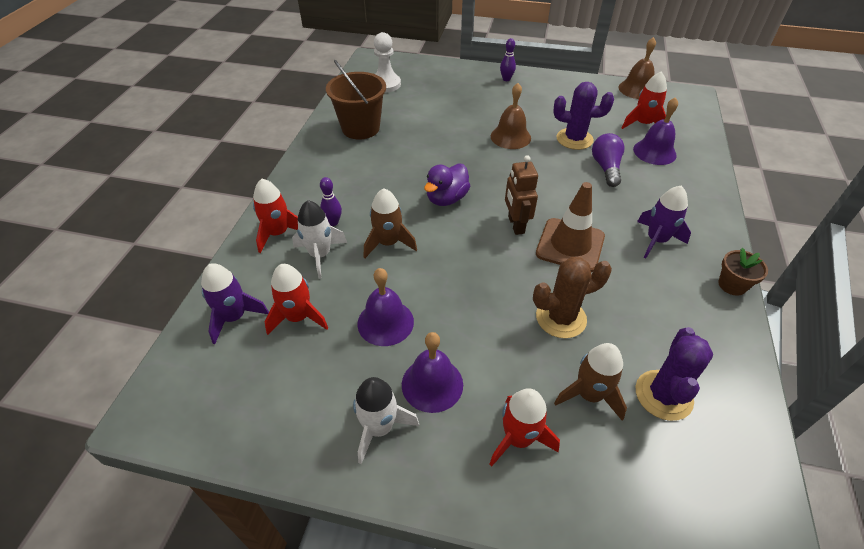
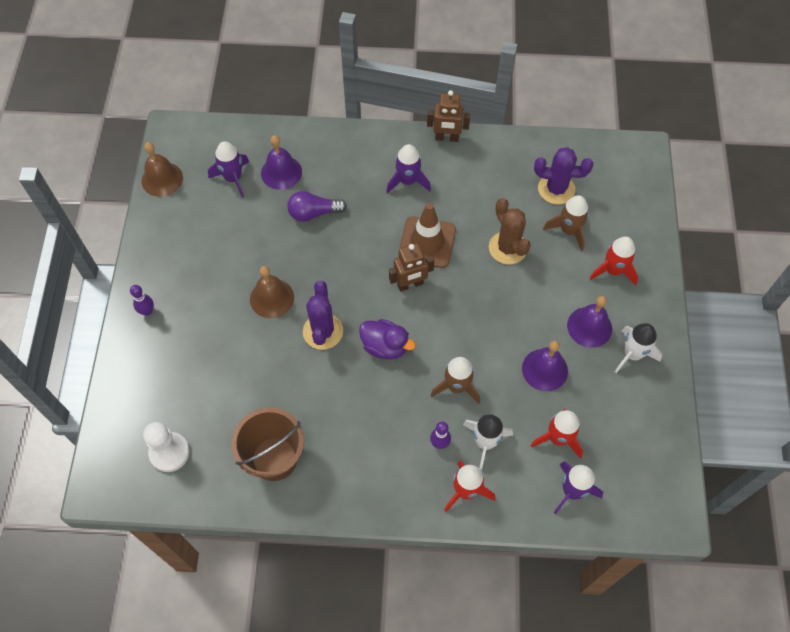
camera: 100 degrees left, 15 degrees up
purple cactus [553,82,614,150] -> purple cactus moved to [303,281,343,350]
red rocket [622,72,667,129] -> purple rocket [208,141,249,198]
brown flower pot [718,248,768,296] -> brown robot [427,90,470,142]

